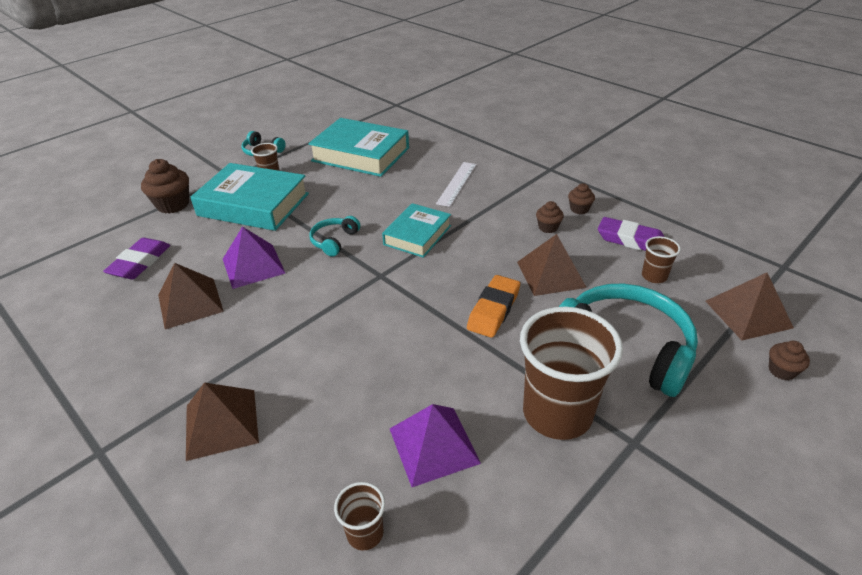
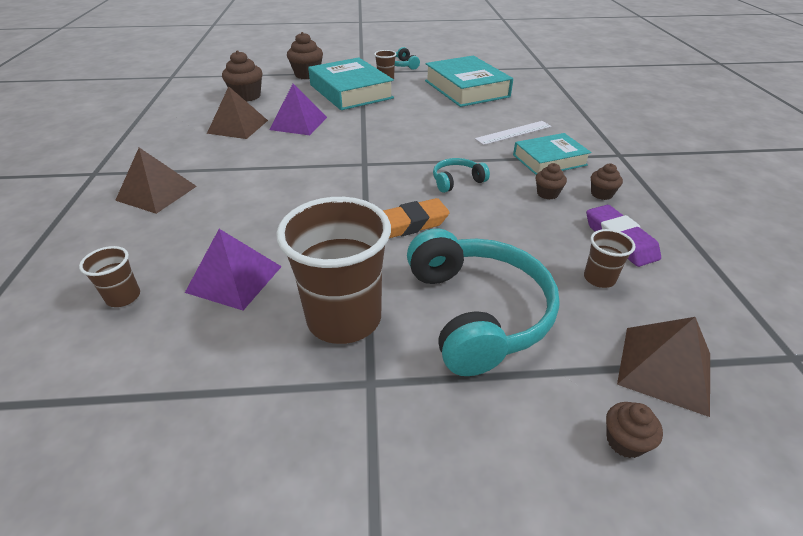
camera: 40 degrees right, 0 degrees up
purple eraser [103,238,170,279] -> brown cupcake [222,50,262,102]
turquoise headphones [309,216,360,257] -> turquoise headphones moved to [433,158,490,193]
turquoise book [382,203,451,258] -> turquoise book moved to [513,133,592,175]
brown pyramid [517,234,587,296] -> none

